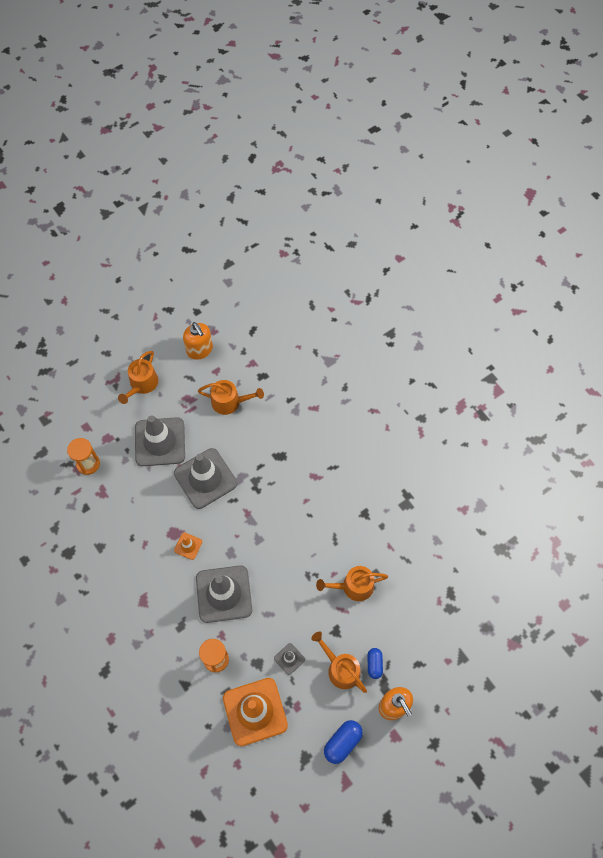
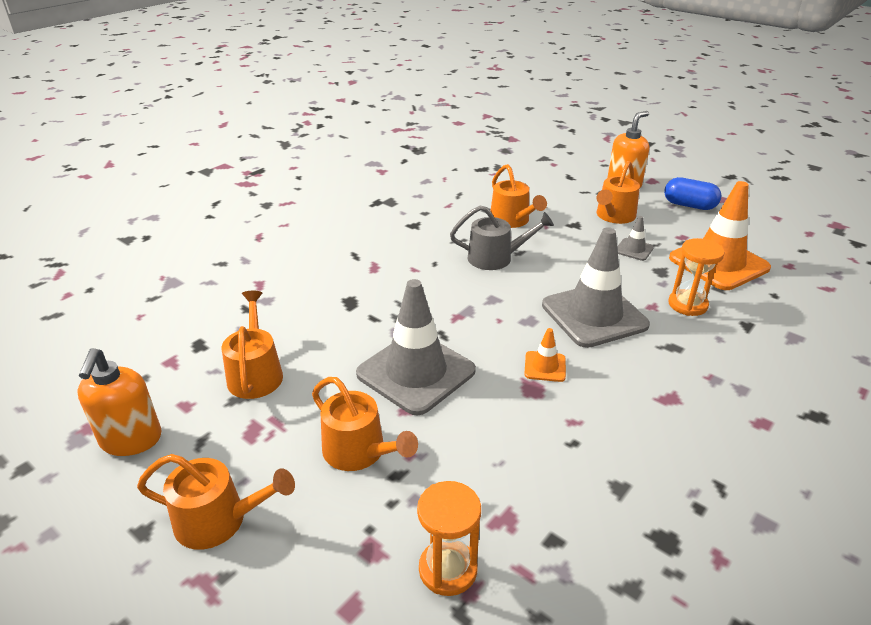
camera: 105 degrees left, 30 degrees down
grey traffic cone [135,415,185,466] -> orange watering can [312,377,418,471]
orange soap dispenser [183,322,213,360] -> orange soap dispenser turned 135 degrees clockwise [77,348,162,456]
blue capsule [367,648,383,679] -> none
none -> grey watering can [450,205,554,270]

